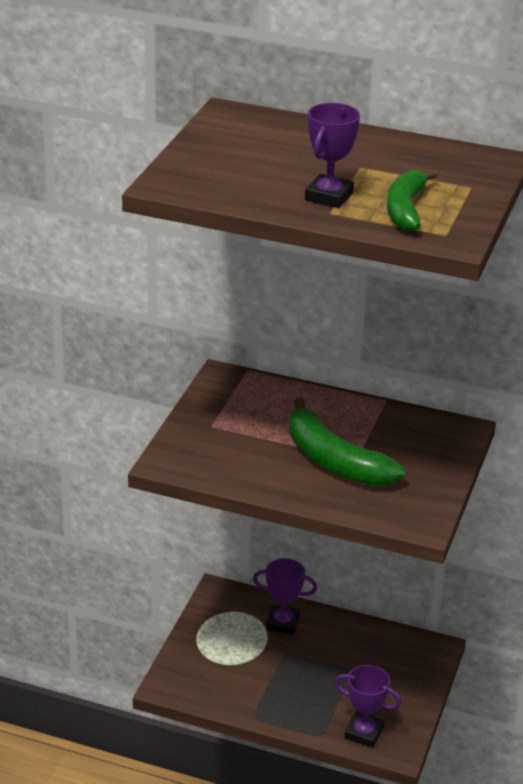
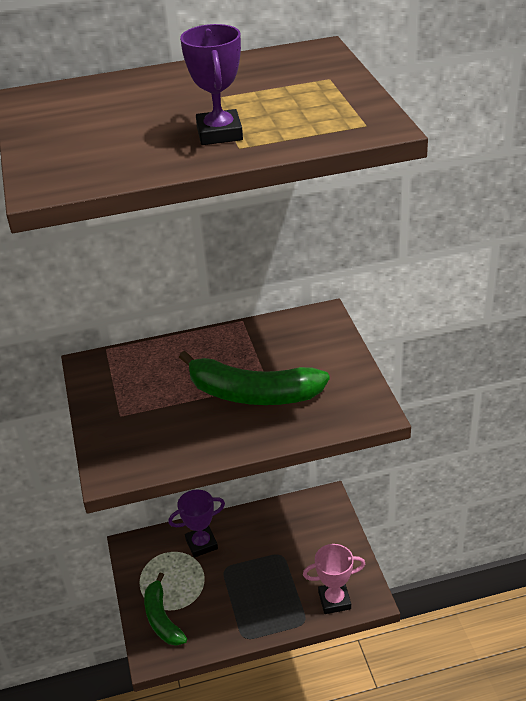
camera: 30 degrees left, 5 degrees up
purple trophy [335,665,401,748] -> pink trophy [303,544,365,614]
green banana [387,169,437,231] -> green banana moved to [144,573,187,646]

